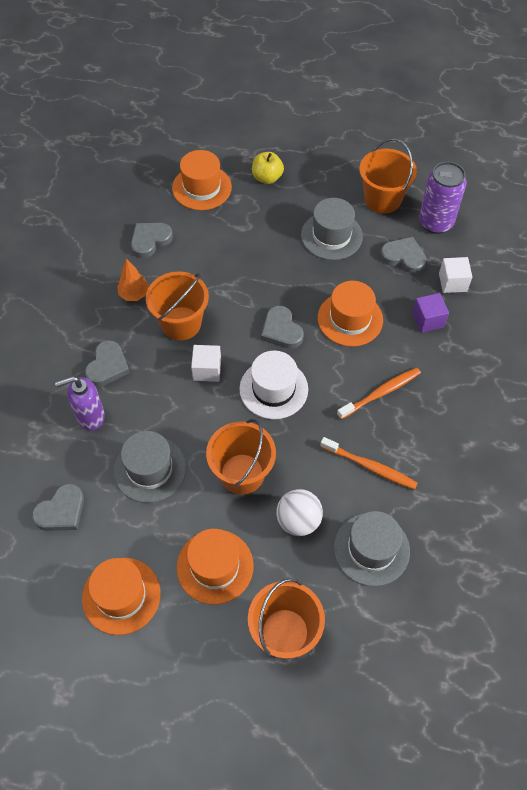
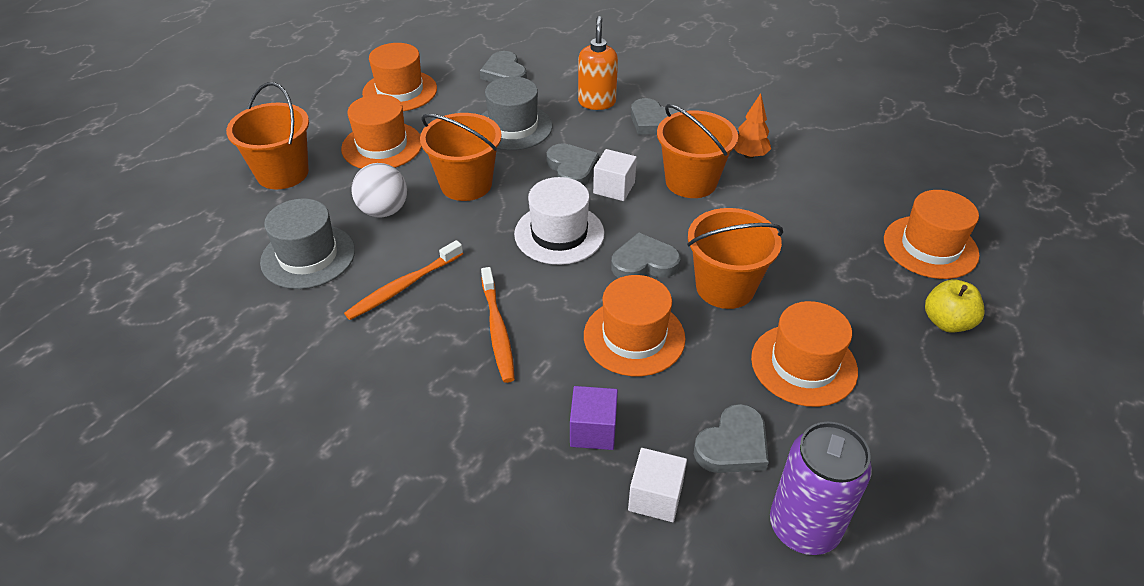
camera: 110 degrees right, 15 degrees down
purple soap dispenser [55,376,105,431] -> orange soap dispenser [578,16,618,110]
grey heart [131,223,173,258] -> grey heart moved to [546,143,599,186]
grey hat [301,198,363,260] -> orange hat [751,301,858,407]
orange bucket [359,138,417,214] -> orange bucket moved to [687,208,783,309]

